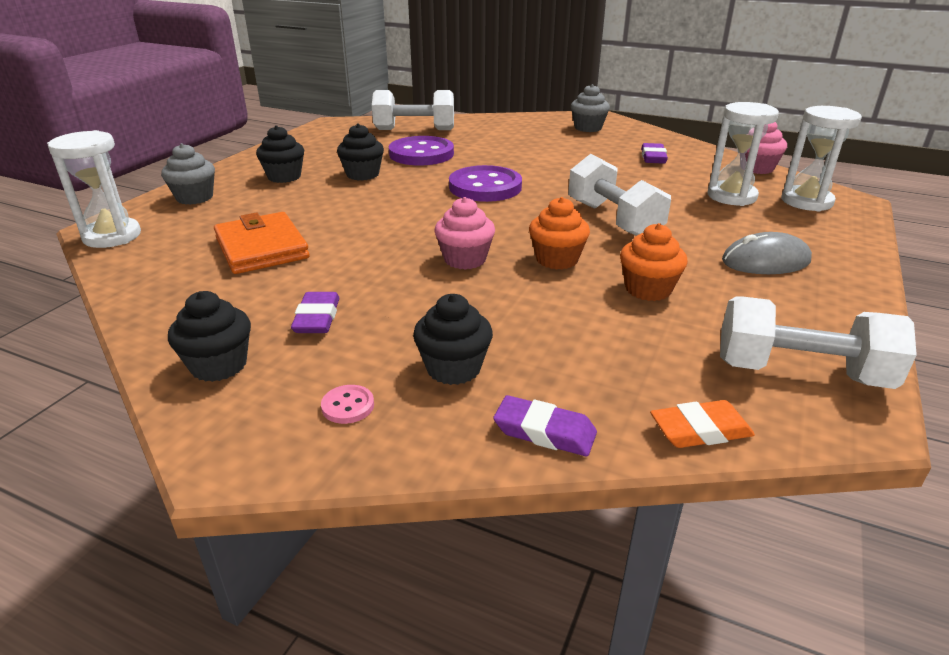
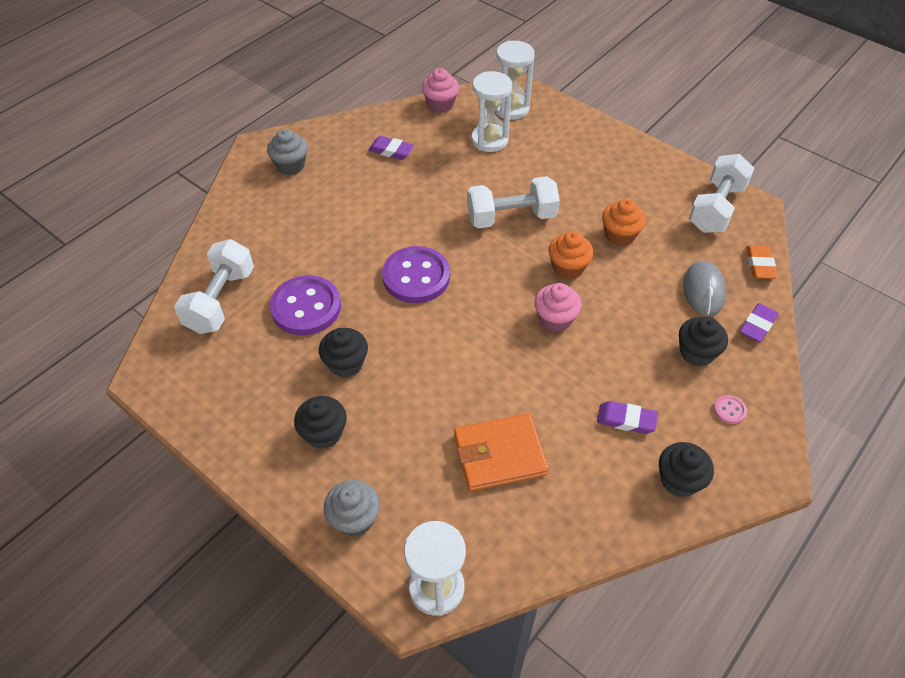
camera: 75 degrees left, 20 degrees up
grey mouse [722,232,812,274] -> grey mouse moved to [683,261,726,316]

